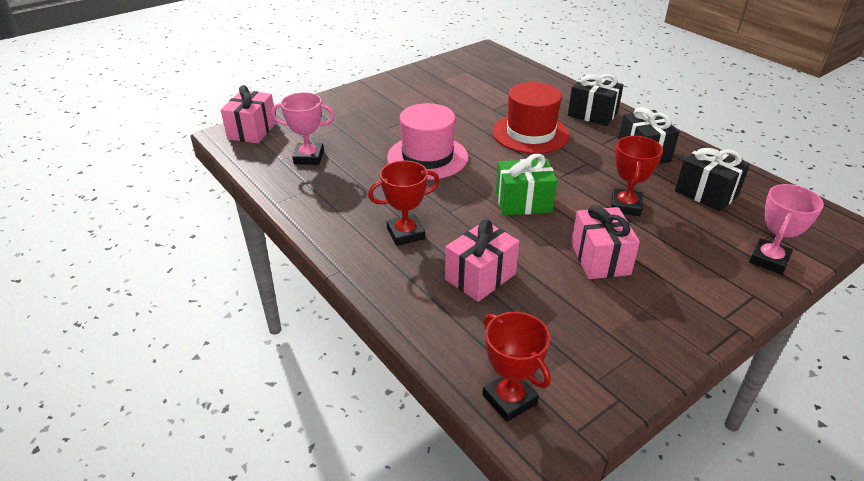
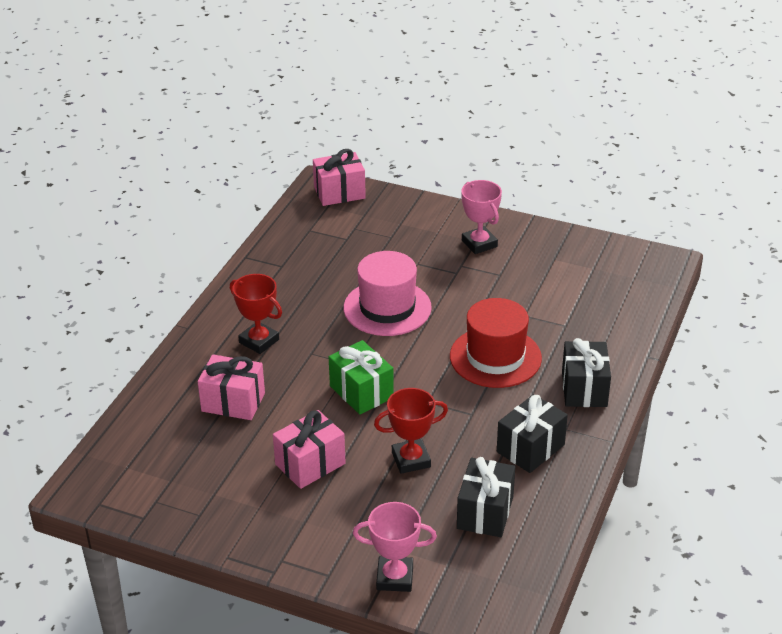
camera: 60 degrees right, 0 degrees up
pink trophy [271,92,335,165] -> pink trophy moved to [461,180,502,254]
red trophy [482,312,551,422] -> none

